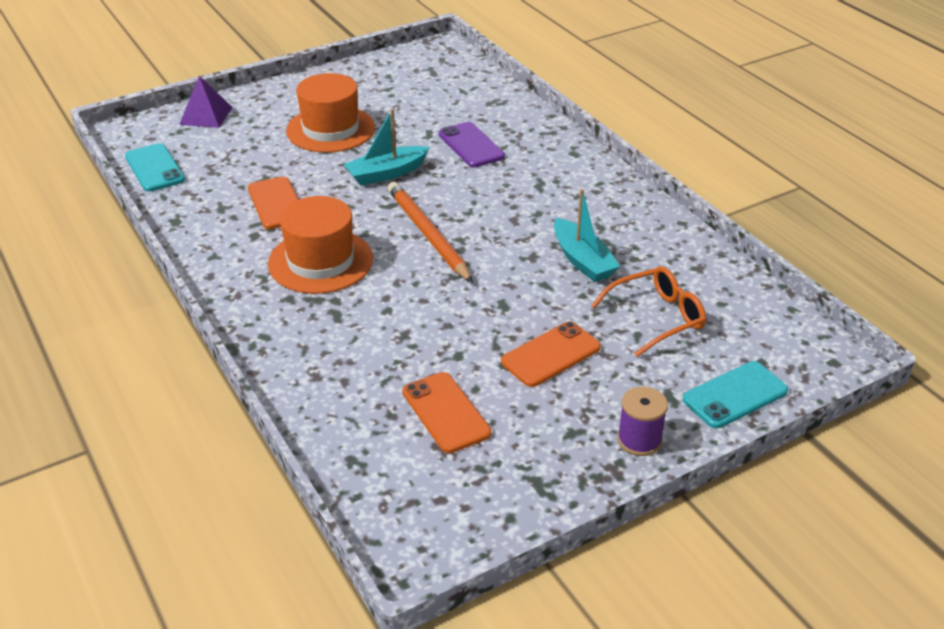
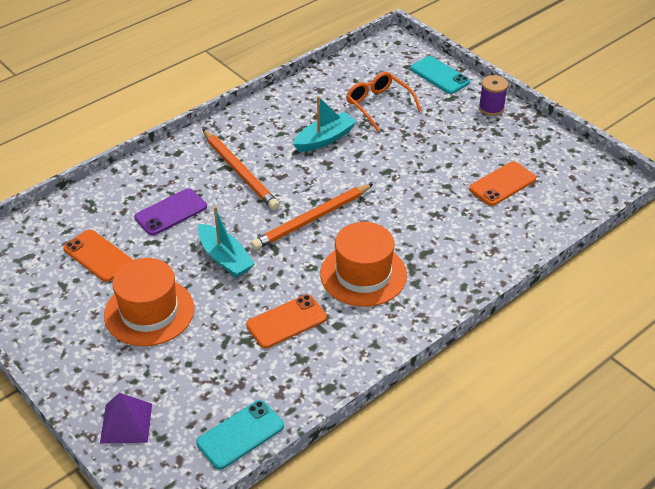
camera: 100 degrees left, 5 degrees up
orange phone [501,321,601,387] -> orange phone moved to [63,229,132,282]
none -> orange pencil [202,129,280,210]

